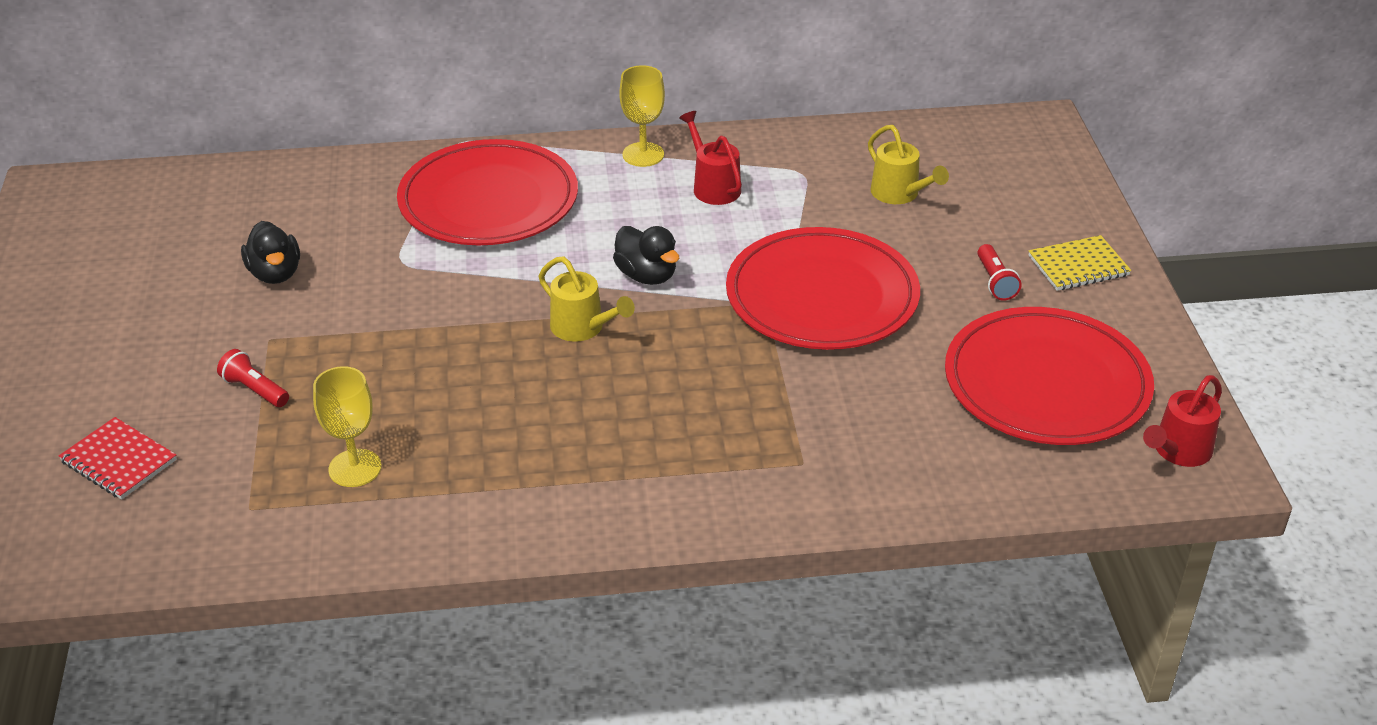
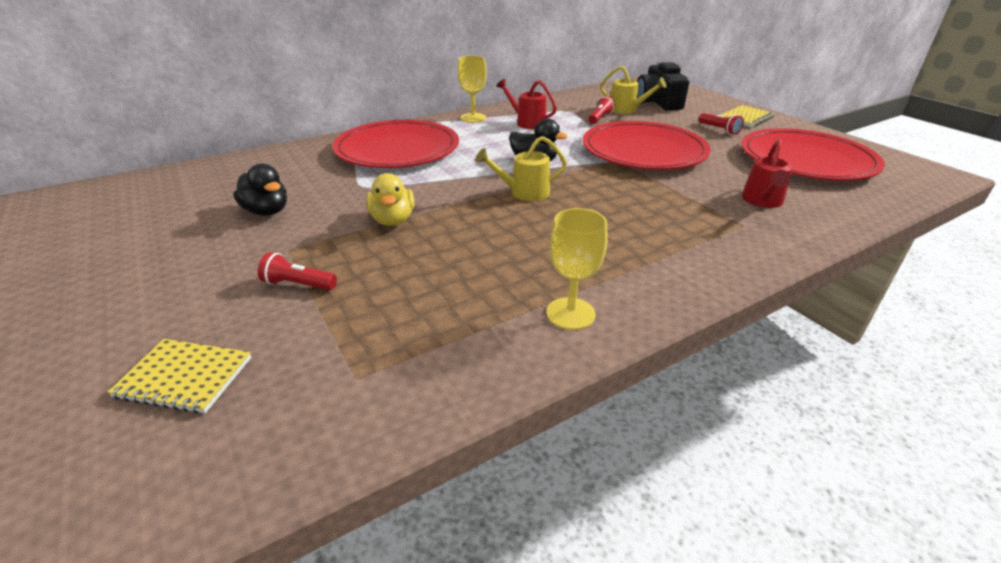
camera: 25 degrees left, 5 degrees down
red notebook [59,417,177,499] -> yellow notebook [107,339,251,414]
yellow goblet [313,366,381,487] -> yellow goblet moved to [546,208,607,330]
yellow watering can [538,256,635,342] -> yellow watering can turned 150 degrees clockwise [475,136,567,201]
red watering can [1143,375,1222,467] -> red watering can moved to [742,139,793,208]
none -> yellow duck [366,173,414,226]
none -> red flashlight [588,96,615,124]
none -> black camera [637,62,690,110]

